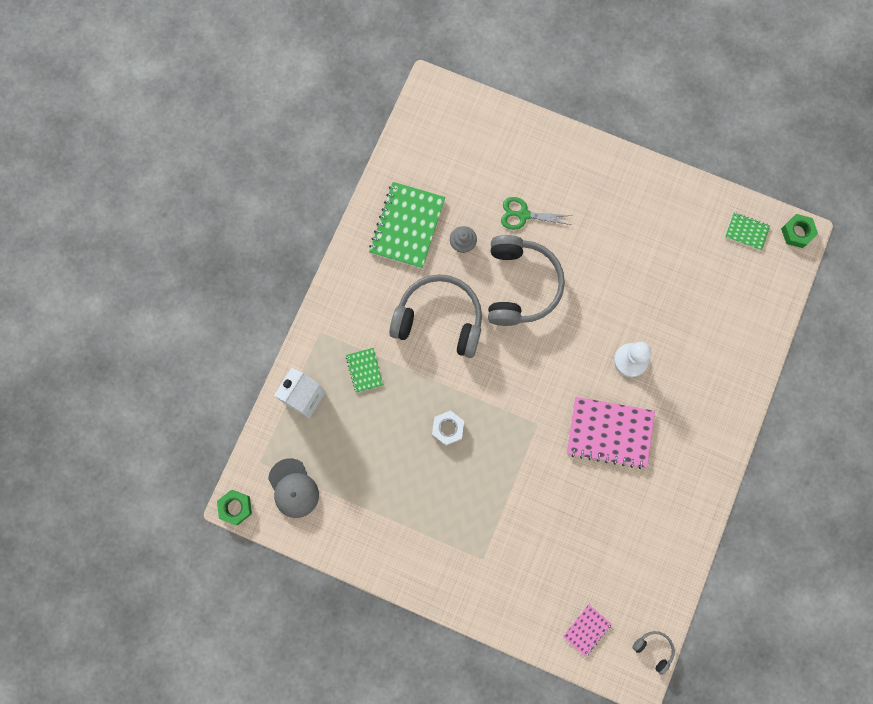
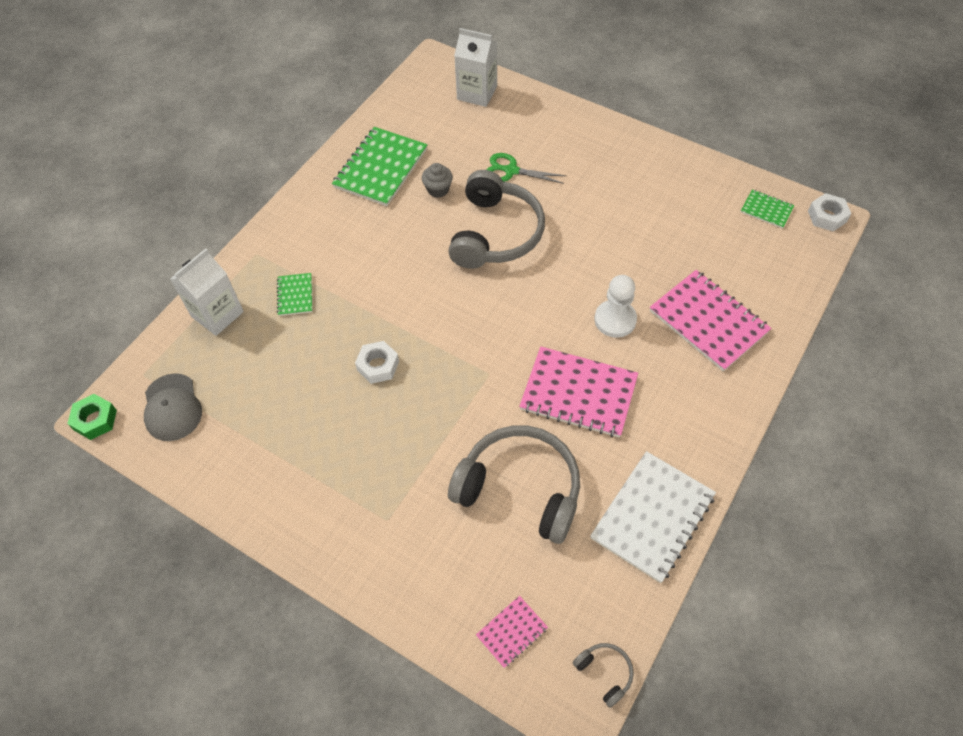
camera: 10 degrees right, 20 degrees down
grey headphones [389,274,482,358] -> grey headphones moved to [448,425,580,544]
green nut [781,214,818,248] -> white nut [808,193,851,232]
none -> white carton [454,28,497,107]
none -> white notebook [590,451,716,583]
none -> pink notebook [650,270,771,372]

